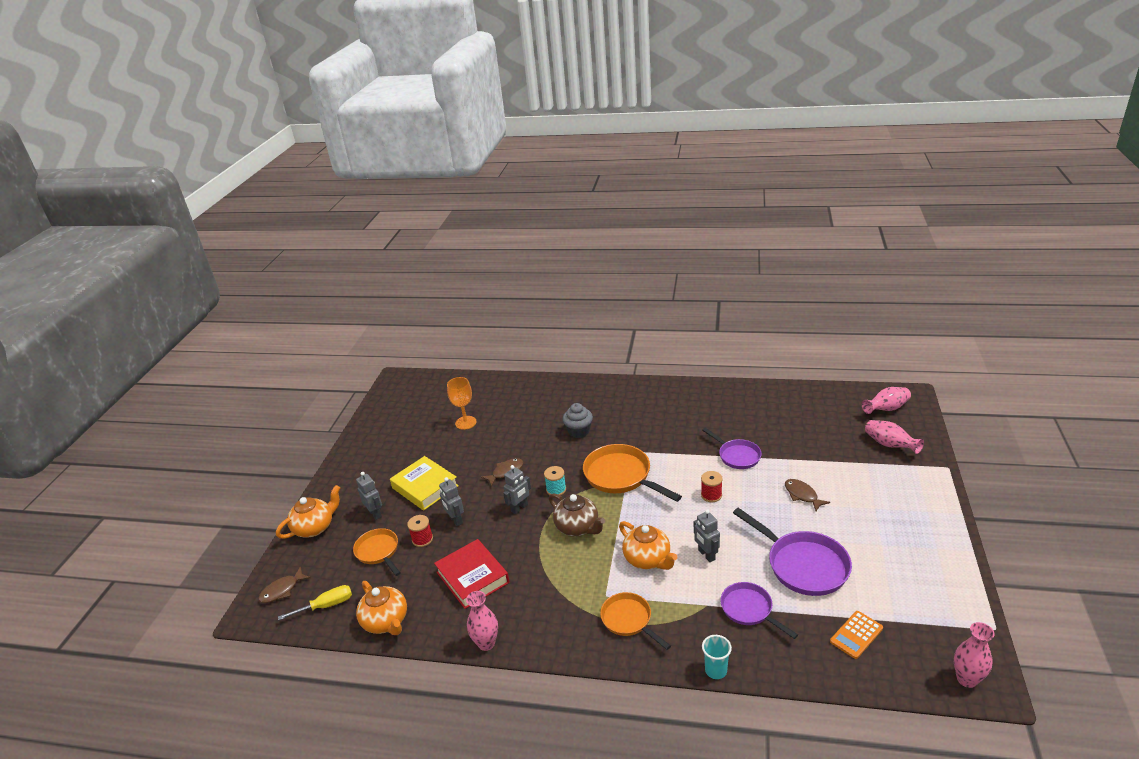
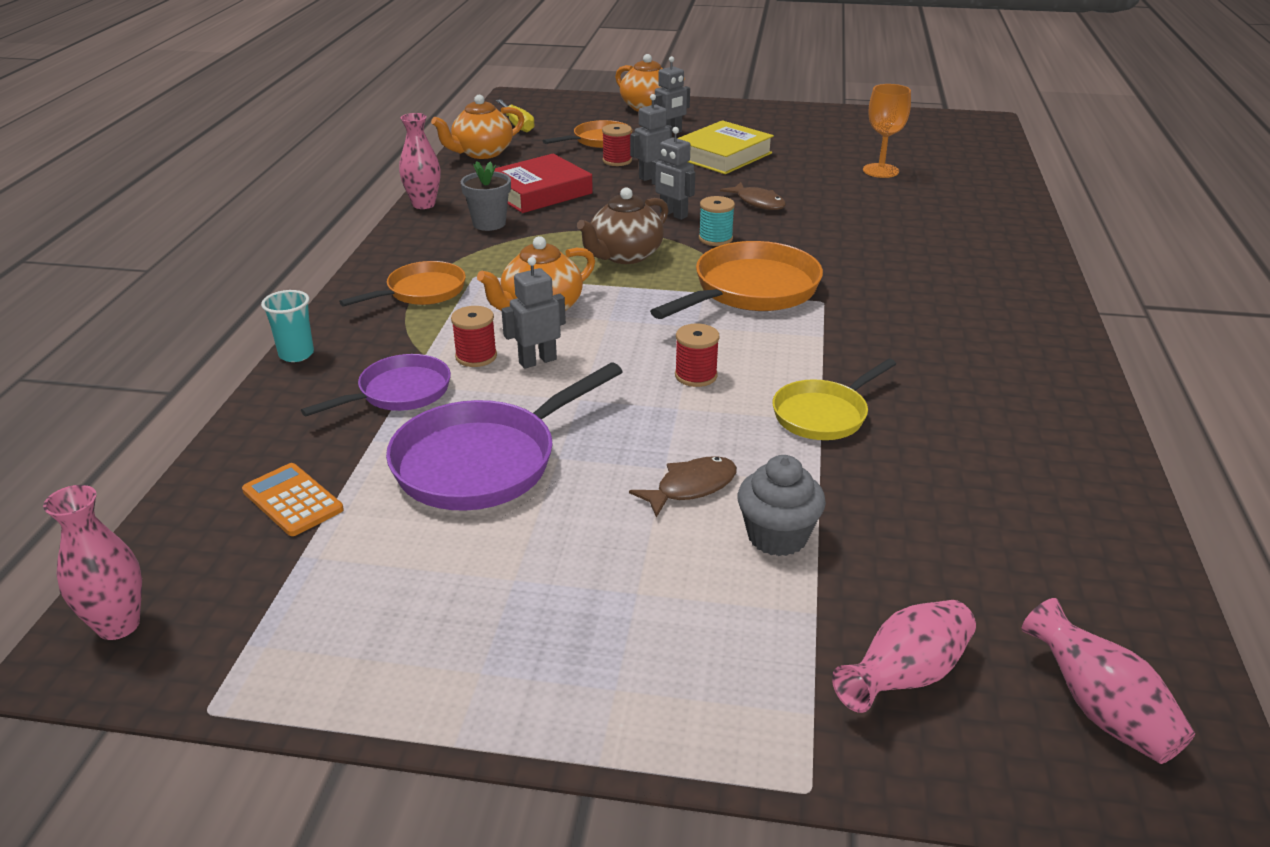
camera: 85 degrees right, 0 degrees up
brown fish [258,567,311,603] -> none
grey cupcake [562,403,593,438] -> grey cupcake moved to [738,455,826,556]
purple pan [702,428,762,469] -> yellow pan [772,359,896,440]
none -> red spool [451,306,497,367]
none -> grey flower pot [461,161,511,231]

